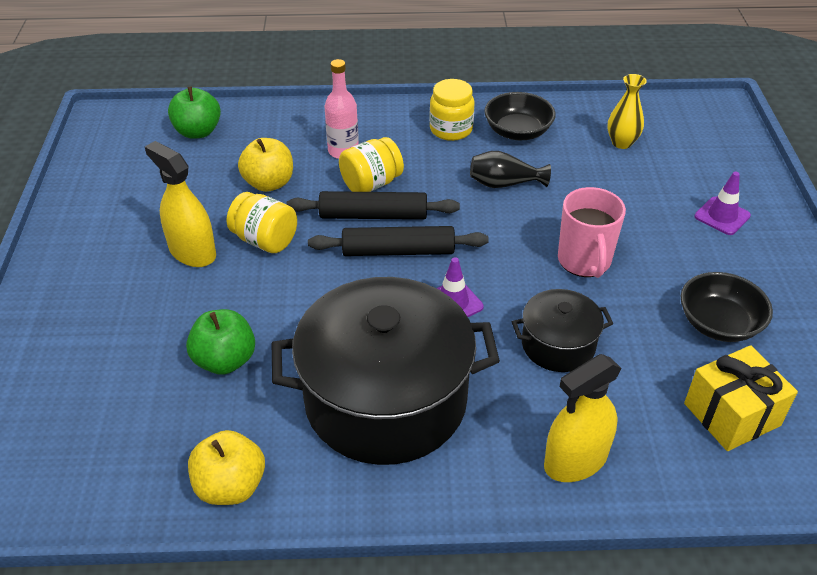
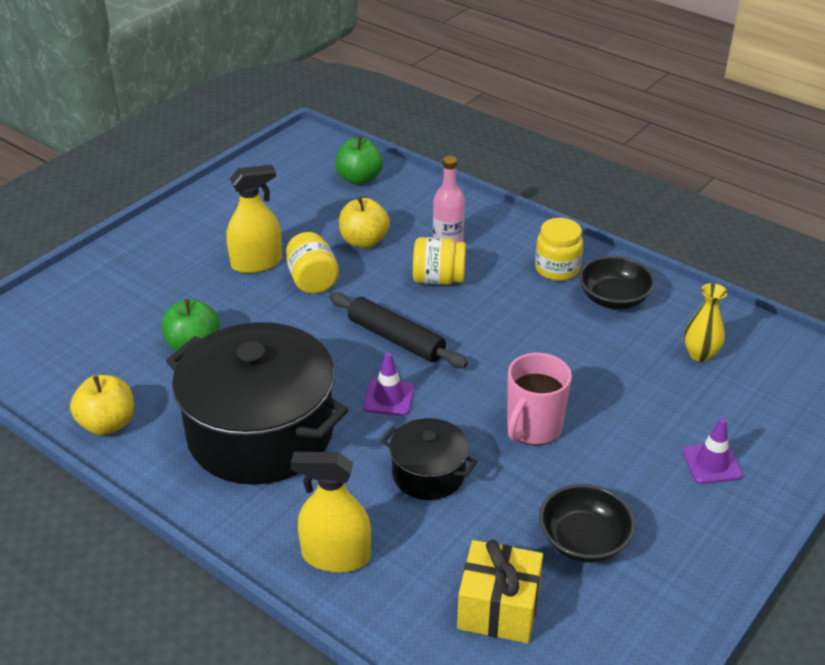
camera: 40 degrees right, 5 degrees down
yellow spray bottle [145,141,216,267] -> yellow spray bottle turned 75 degrees clockwise [226,165,282,273]
black rolling pin [287,191,460,220] -> none
black vase [470,151,551,188] -> none

